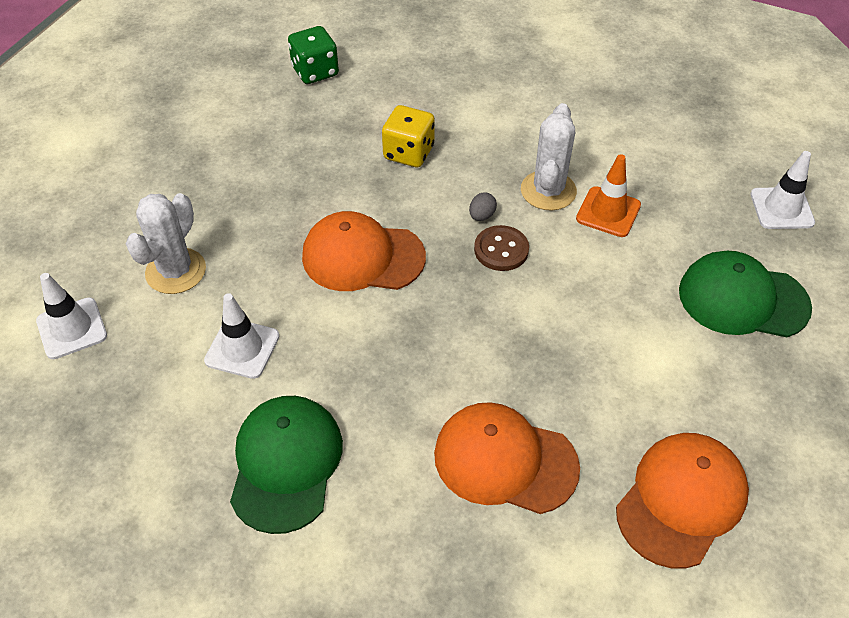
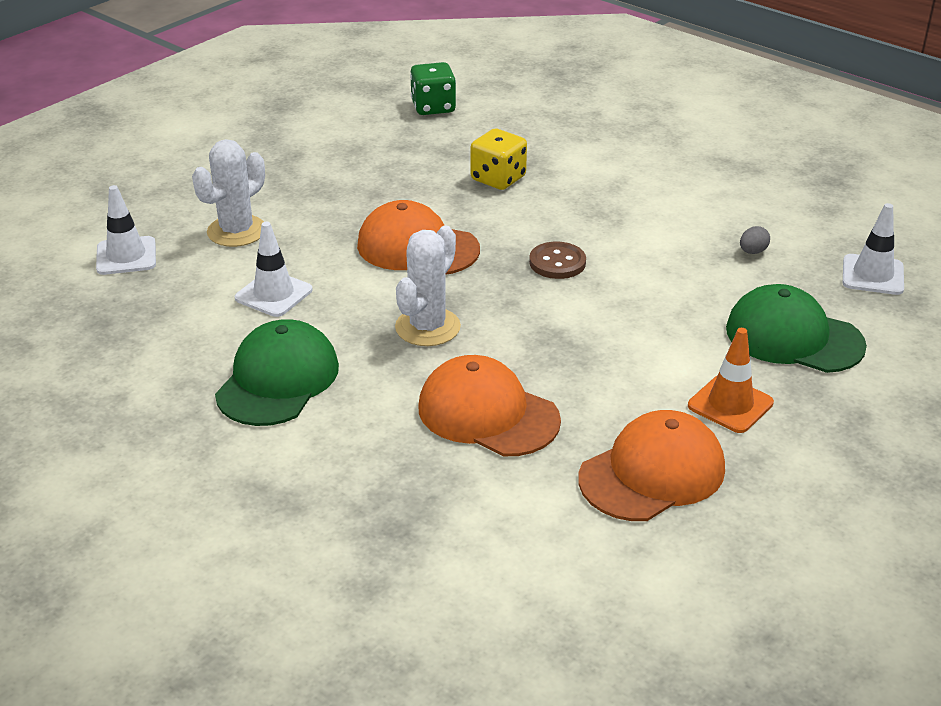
camera: 15 degrees right, 15 degrees down
grey egg [469,192,497,221] -> grey egg moved to [740,226,770,254]
white cactus [521,103,577,211] -> white cactus moved to [395,226,461,346]
orange traffic cone [576,154,641,237] -> orange traffic cone moved to [688,328,774,433]

